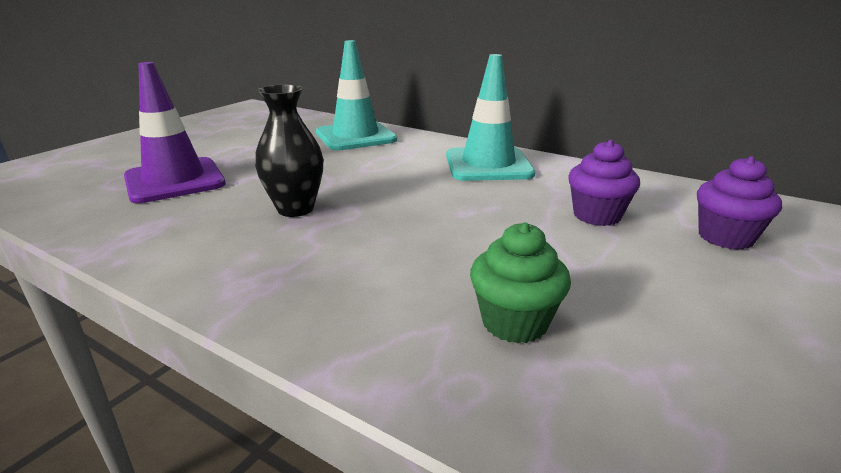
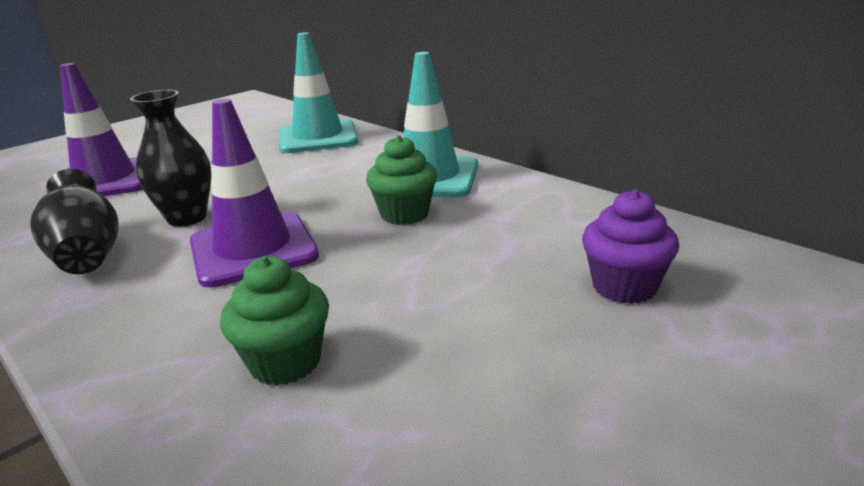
camera: 15 degrees right, 0 degrees up
purple cupcake [568,140,640,226] -> none
none -> black vase [30,169,119,274]
none -> purple traffic cone [190,99,319,288]
none -> green cupcake [366,135,438,225]

